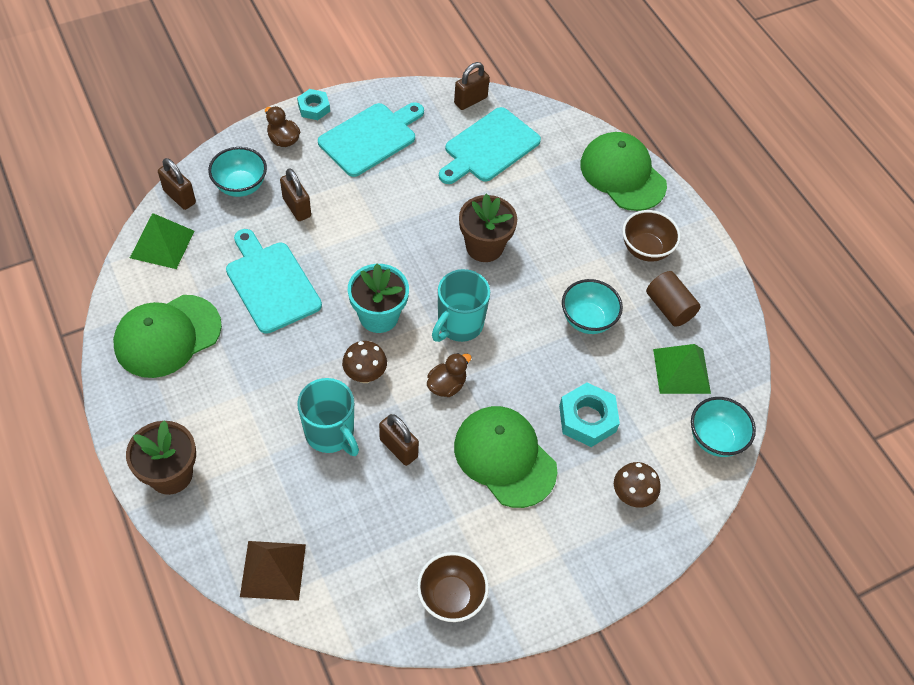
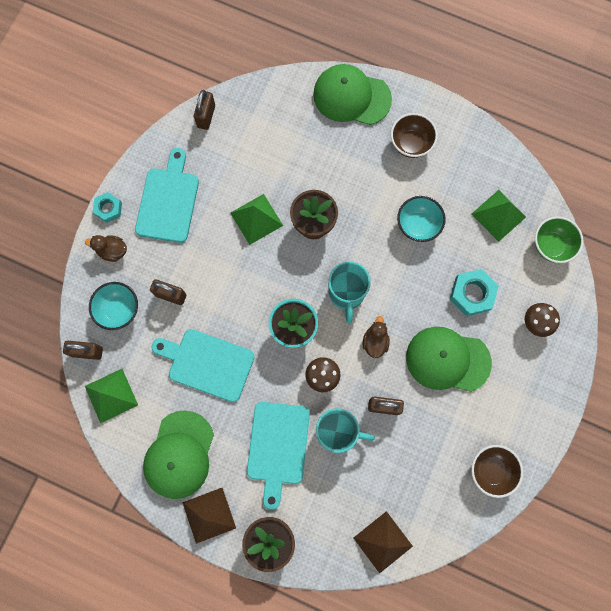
camera: 35 degrees left, 20 degrees up
turquoise cutting board [439,107,541,184] -> turquoise cutting board moved to [247,402,310,510]
brown cylinder [646,271,701,327] -> none
turquoise bowl [691,397,756,457] -> green bowl [535,216,583,263]
none -> brown pyramid [183,488,236,544]
none -> green pyramid [230,194,283,245]

